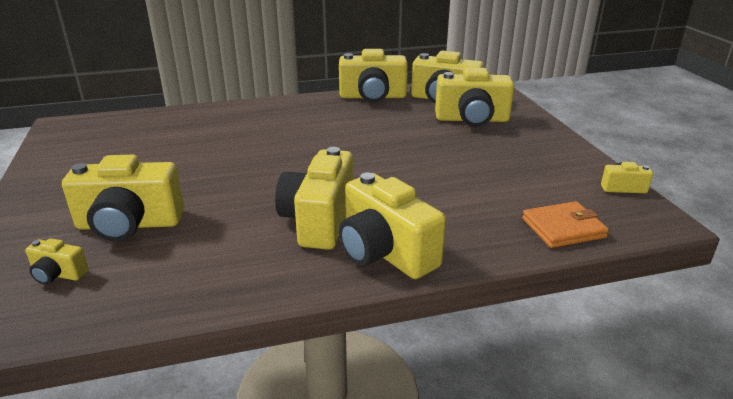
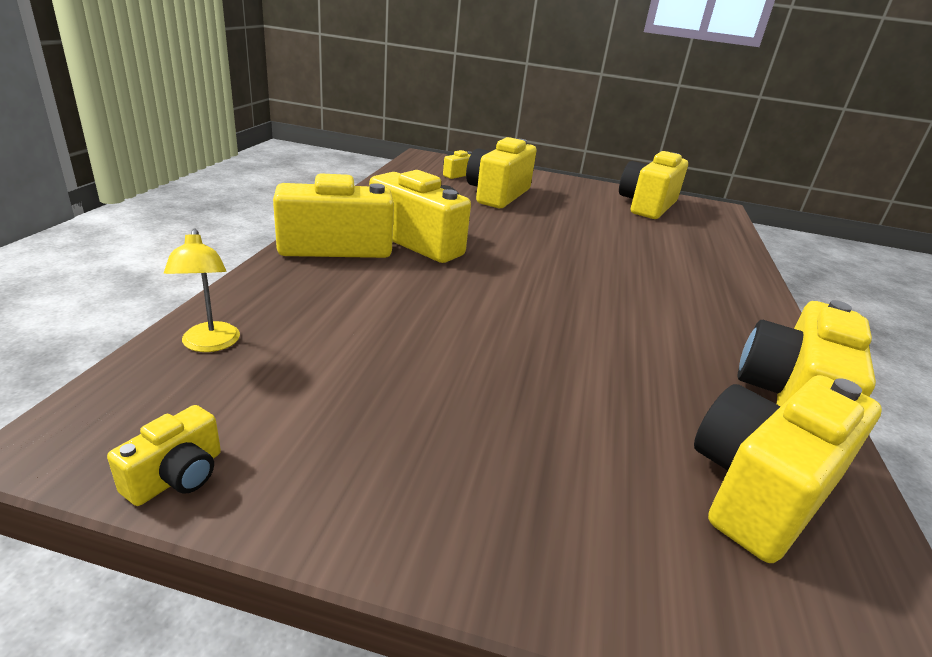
camera: 115 degrees right, 0 degrees up
yellow camera [435,67,514,127] -> yellow camera moved to [619,151,688,219]
orange wallet [522,201,609,248] -> yellow lamp [164,228,240,352]

